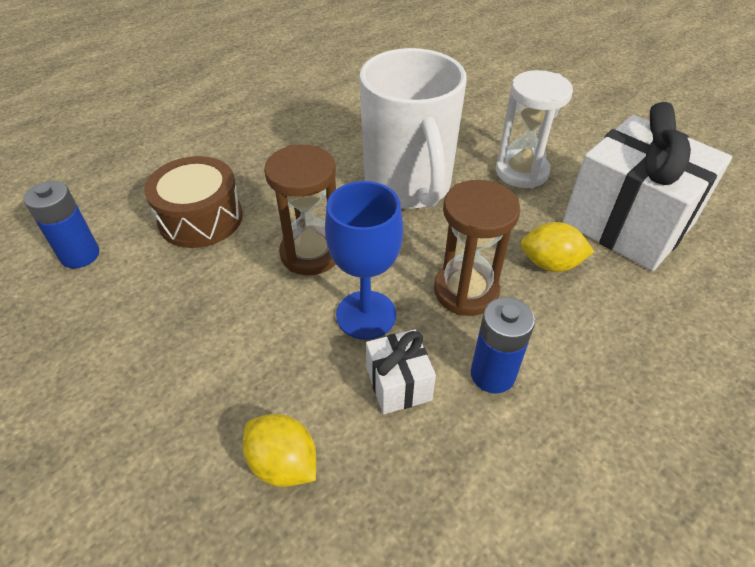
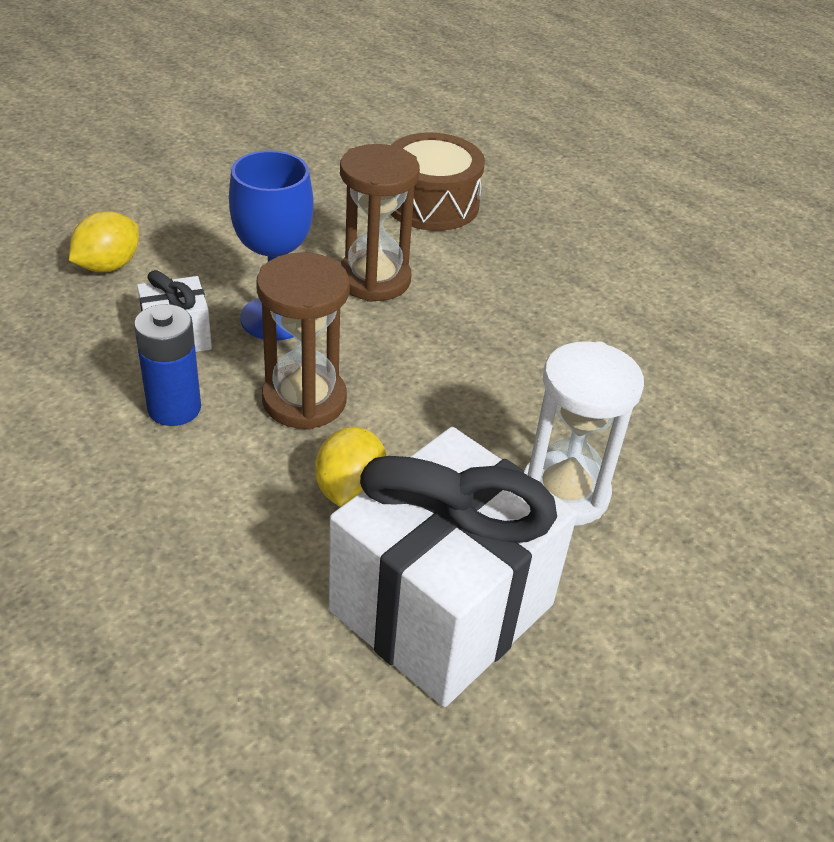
camera: 85 degrees right, 5 degrees down
blue battery [24,181,100,268] -> none
white mug [359,48,467,209] -> none

